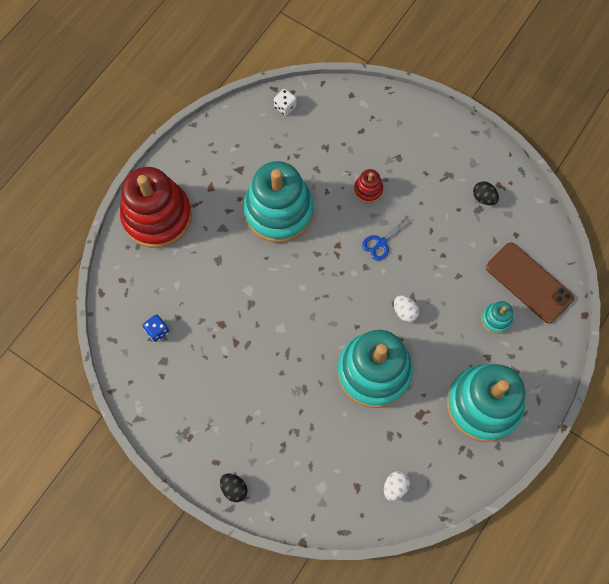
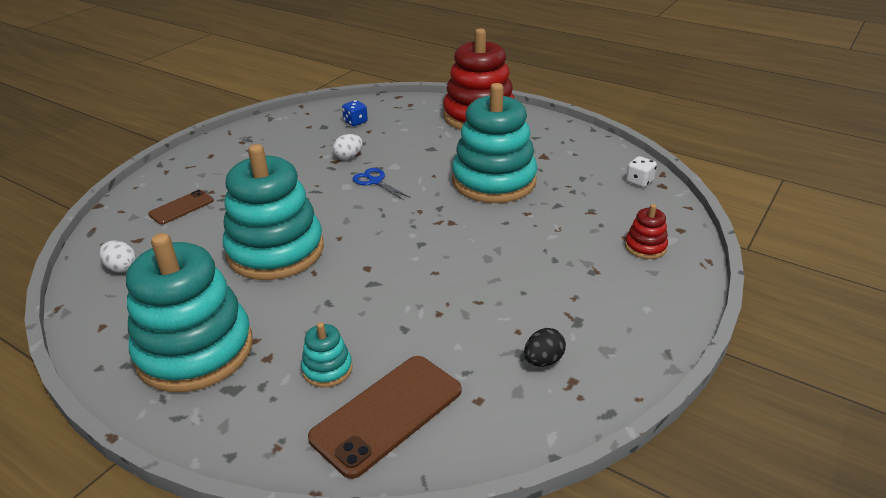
camera: 90 degrees right, 35 degrees down
black egg [220,473,247,502] -> none
red stacking toy [354,169,383,203] -> red stacking toy moved to [625,204,668,259]
blue scissors [362,215,412,261] -> blue scissors moved to [353,168,411,200]
white egg [394,295,419,322] -> white egg moved to [333,134,363,160]
none -> brown phone [148,190,214,225]

